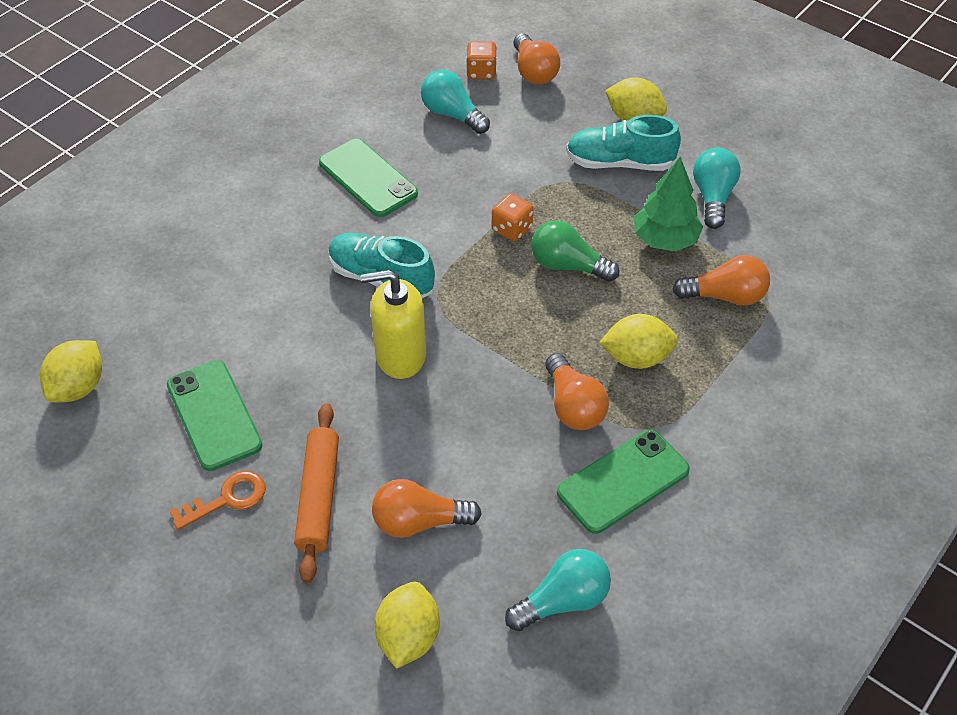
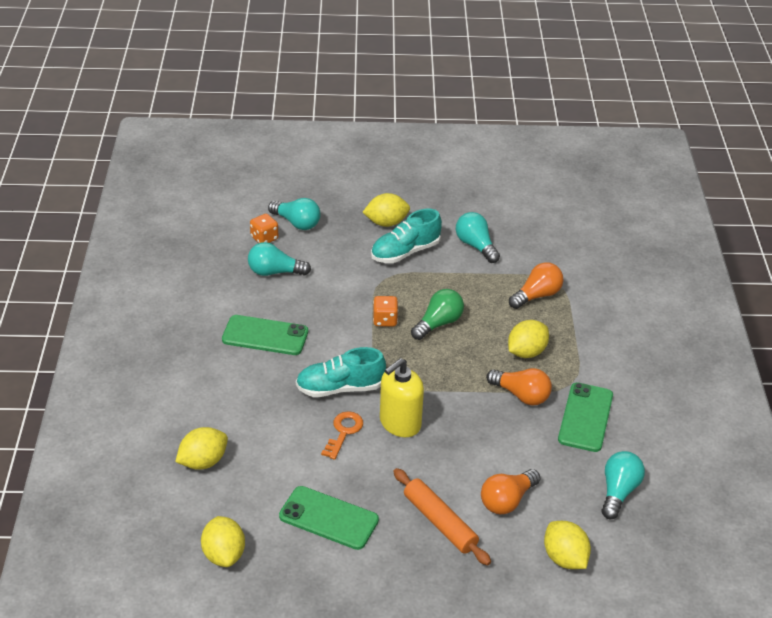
camera: 40 degrees left, 10 degrees down
orange key [170,471,266,530] -> orange key moved to [321,411,363,460]
orange light bulb [513,33,560,85] -> turquoise light bulb [268,198,320,230]
green light bulb [531,221,619,282] -> green light bulb turned 150 degrees clockwise [411,289,464,340]
green tree [634,157,703,251] -> none
none -> yellow lemon [175,427,228,470]

